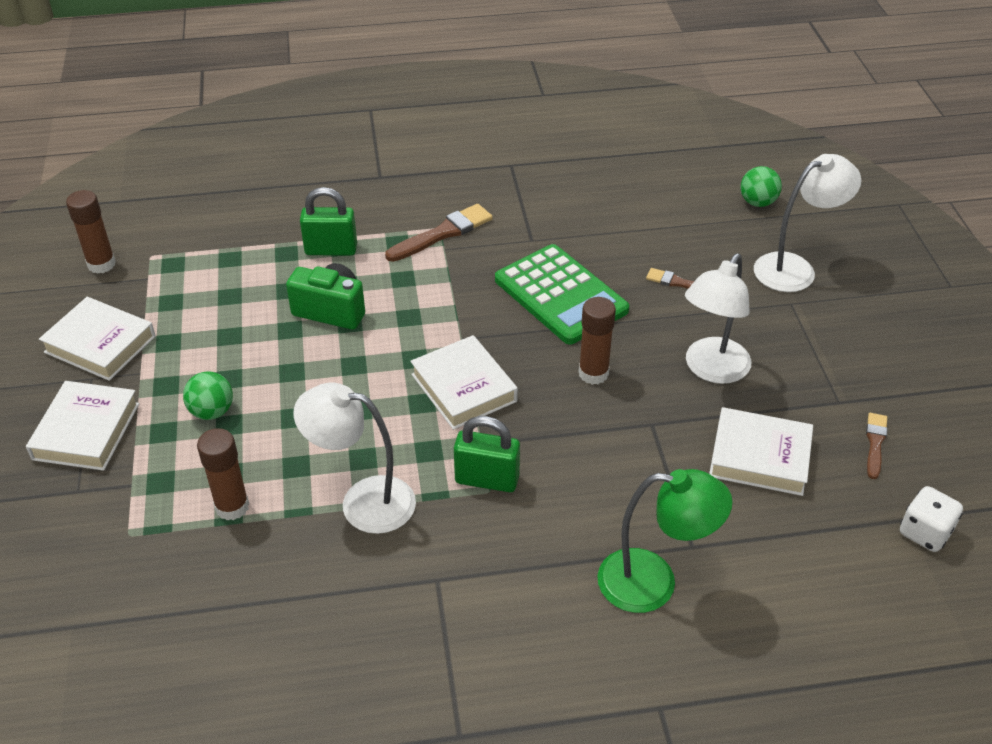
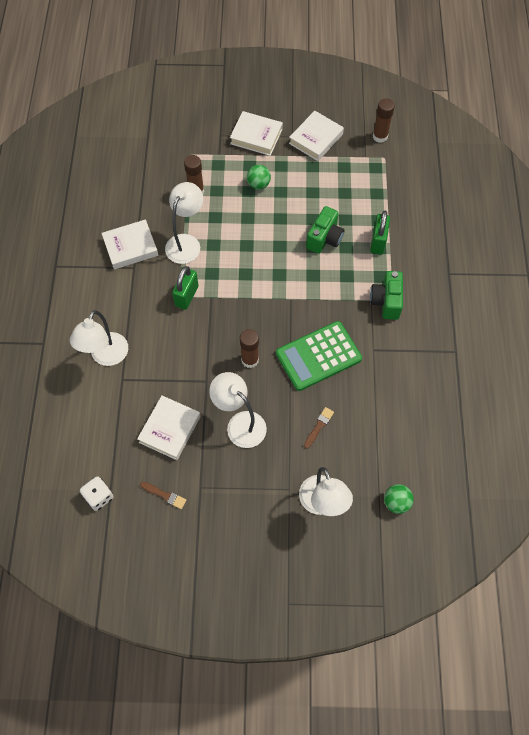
camera: 100 degrees right, 20 degrees up
brown brush [385,204,493,262] -> green camera [370,271,403,320]
white book [410,335,518,430] -> white book moved to [102,219,158,269]
green lamp [597,469,733,613] -> white lamp [70,310,128,366]

